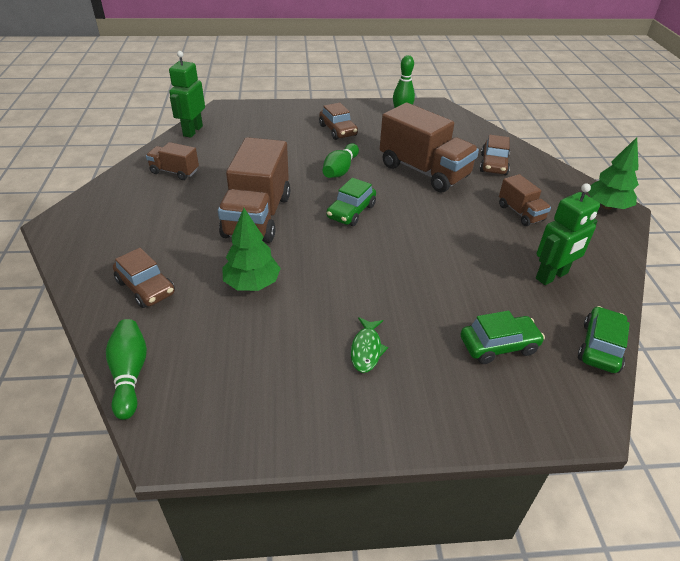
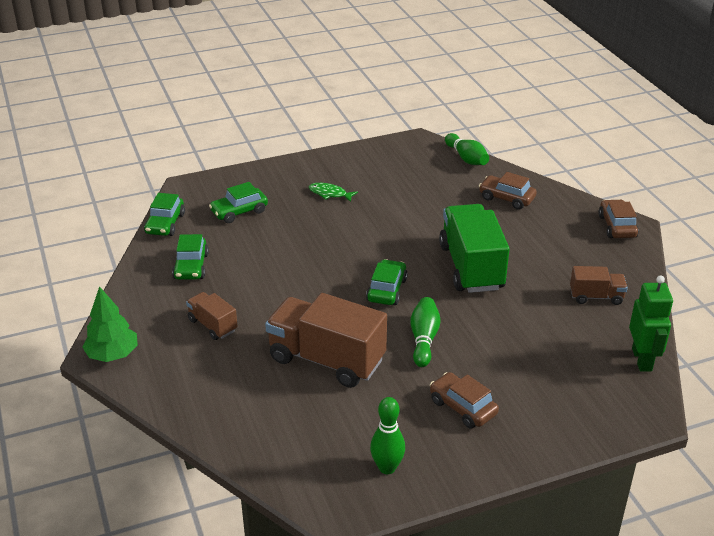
camera: 165 degrees right, 5 degrees down
brown truck [218,137,290,243] -> green truck [439,204,510,293]
green tree [222,208,281,291] -> none
green fish [351,317,388,373] -> green fish turned 60 degrees counterclockwise [308,183,358,202]
brown car [480,135,510,175] -> brown car moved to [598,199,639,238]
green robot [536,183,600,285] -> green car [172,234,209,280]

